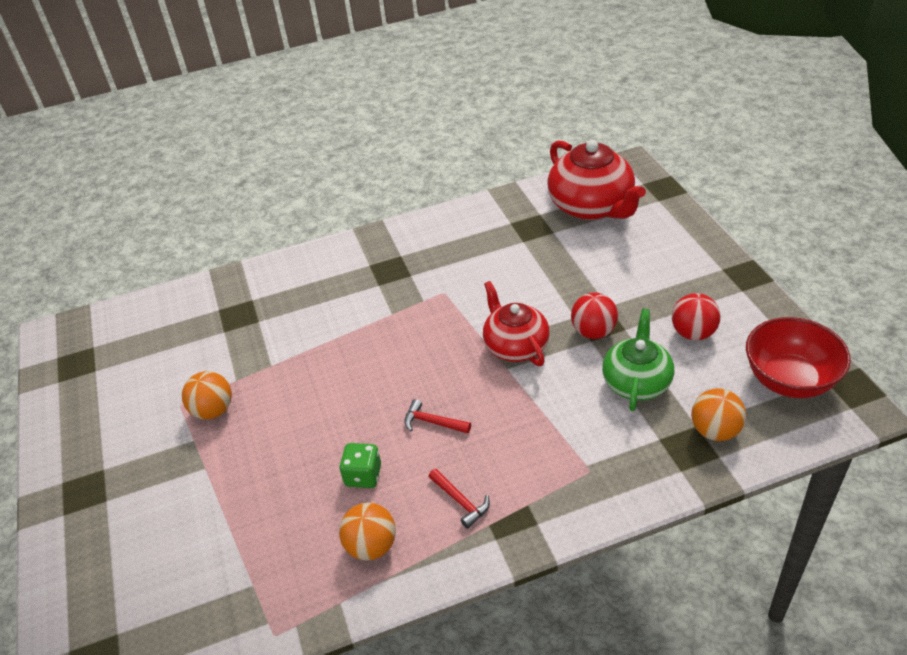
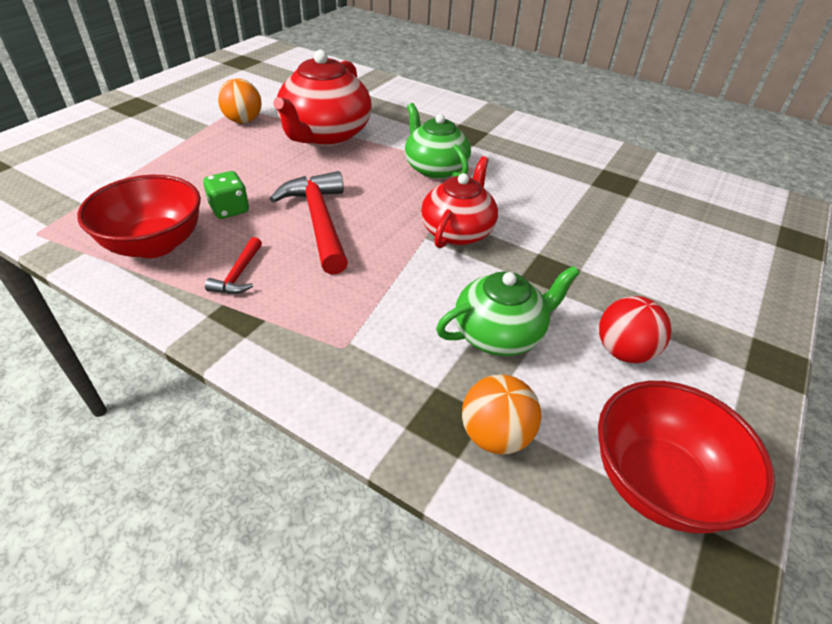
camera: 45 degrees right, 0 degrees up
orange ball [339,502,396,561] -> red bowl [77,175,201,258]
red hammer [404,399,471,434] -> red hammer [270,171,348,275], size x2.03
red teapot [547,140,646,220] -> red teapot moved to [273,49,372,146]
red ball [571,293,618,339] -> none
none -> green teapot [405,103,471,179]

